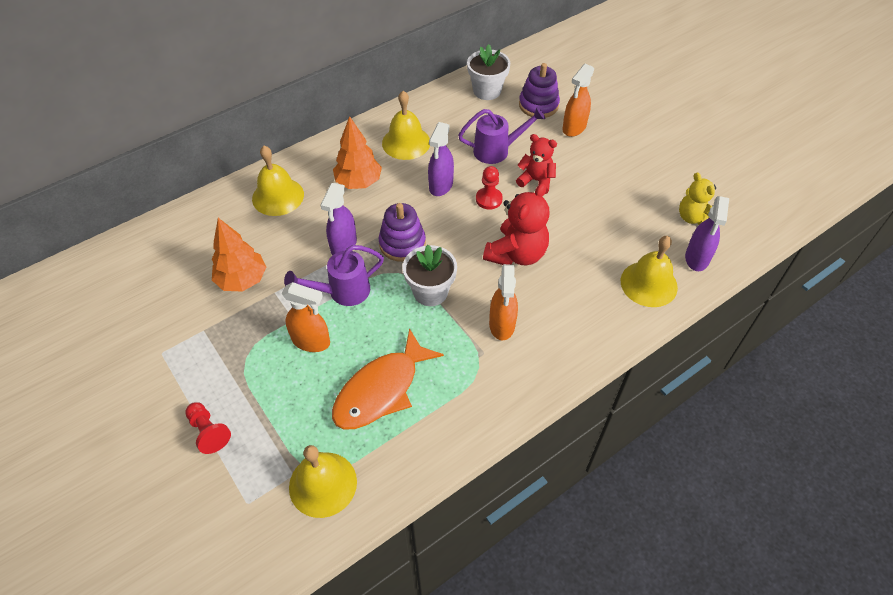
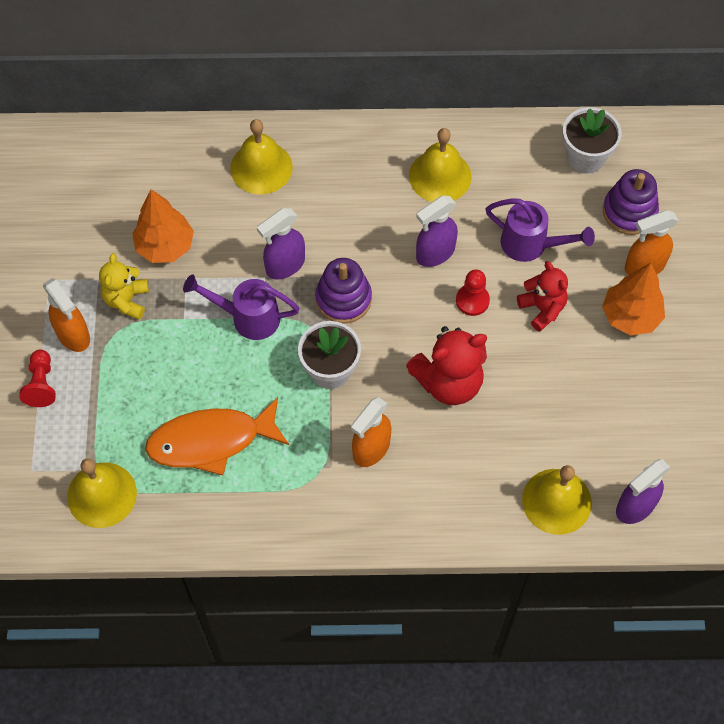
camera: 35 degrees right, 10 degrees up
orange spray bottle [282,282,330,352] -> orange spray bottle moved to [43,278,90,352]
orange tree [333,116,382,189] -> orange tree moved to [602,263,665,336]
yellow teddy bear [679,172,716,225] -> yellow teddy bear moved to [99,253,149,320]

